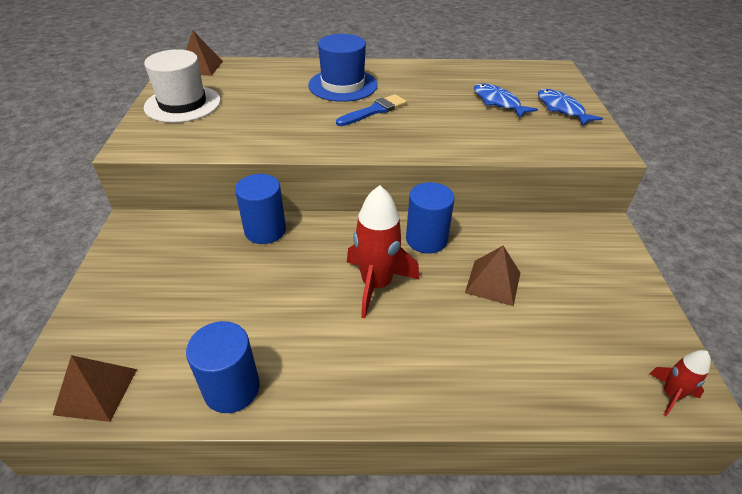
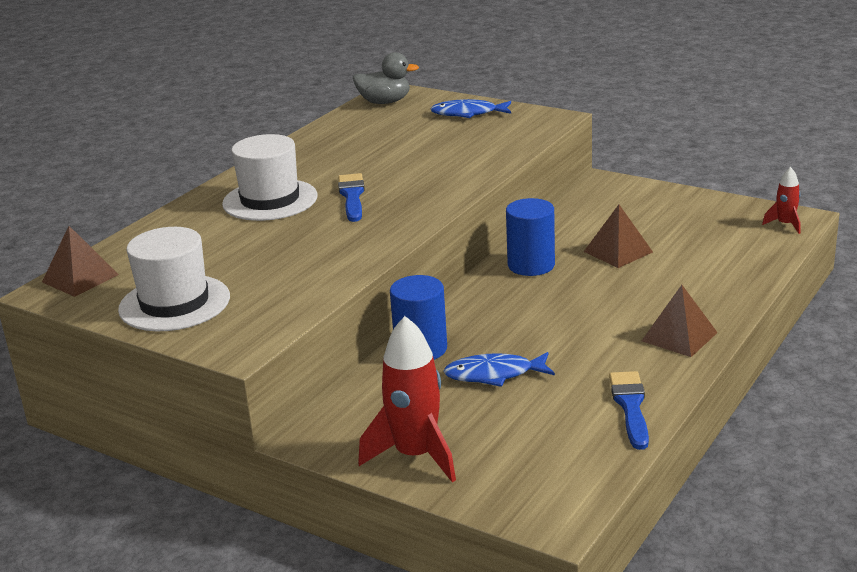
camera: 55 degrees left, 15 degrees down
brown pyramid [53,355,137,422] -> brown pyramid moved to [642,285,718,357]
blue cylinder [186,321,260,413] -> blue brush [609,371,649,450]
blue hat [308,34,378,102] -> white hat [222,134,318,221]
red rocket [347,185,419,318] -> red rocket moved to [358,316,456,482]
blue fish [474,83,538,118] -> blue fish moved to [443,352,555,387]
none -> grey duck [353,52,419,104]

